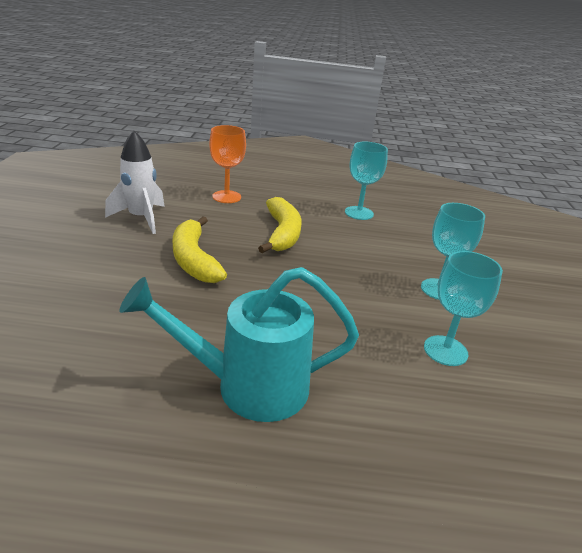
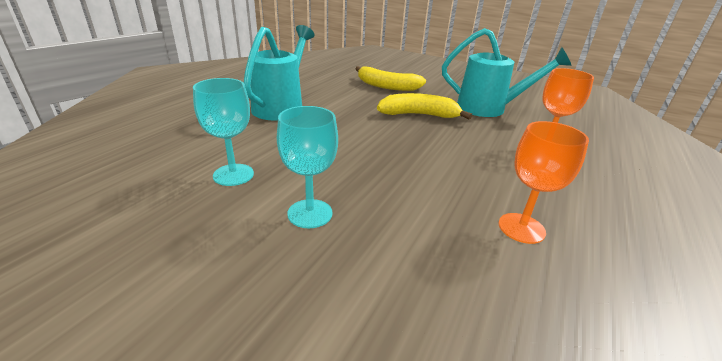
camera: 115 degrees right, 0 degrees up
white rocket [105,130,165,234] -> turquoise watering can [442,28,572,117]
yellow banana [258,197,301,253] -> yellow banana moved to [355,66,426,91]
turquoise goblet [345,142,388,220] -> orange goblet [498,121,589,244]

